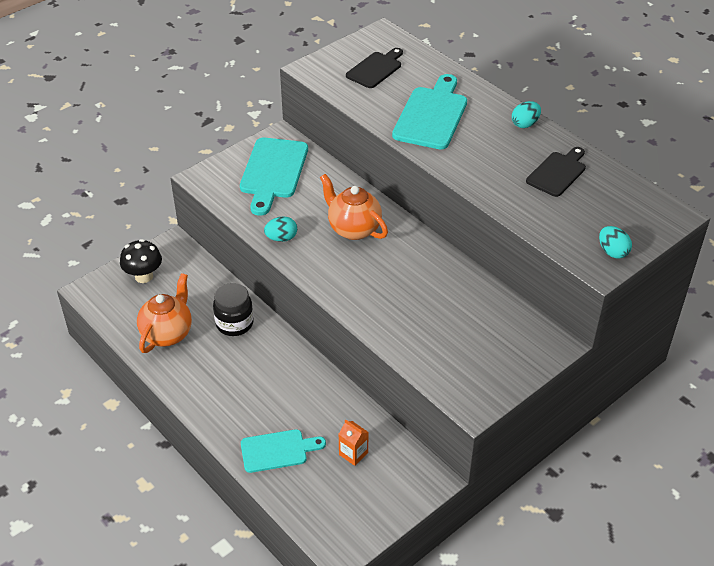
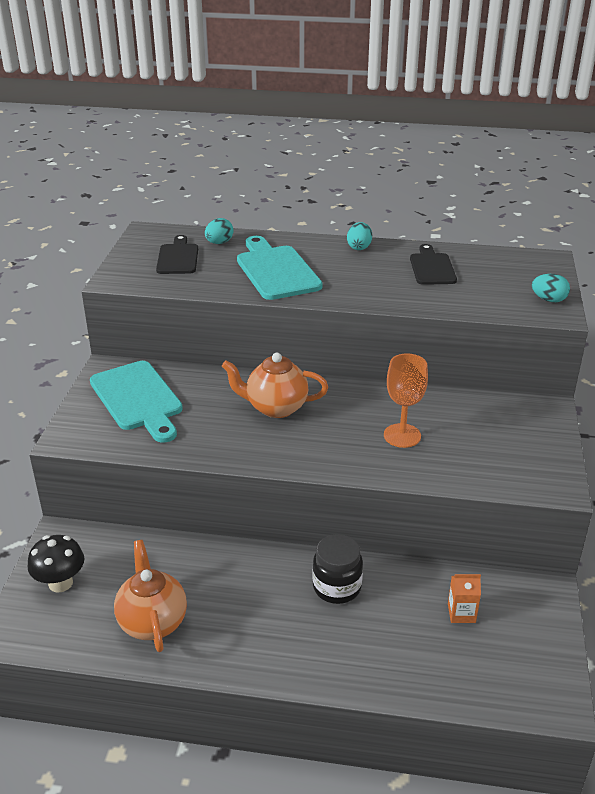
camera: 40 degrees left, 10 degrees down
black jar [213,283,254,336] -> black jar moved to [313,534,363,604]
turquoise cutting board [241,429,326,473] -> none
turquoise egg [264,216,297,242] -> turquoise egg moved to [205,218,233,244]
none -> orange goblet [384,353,428,448]

